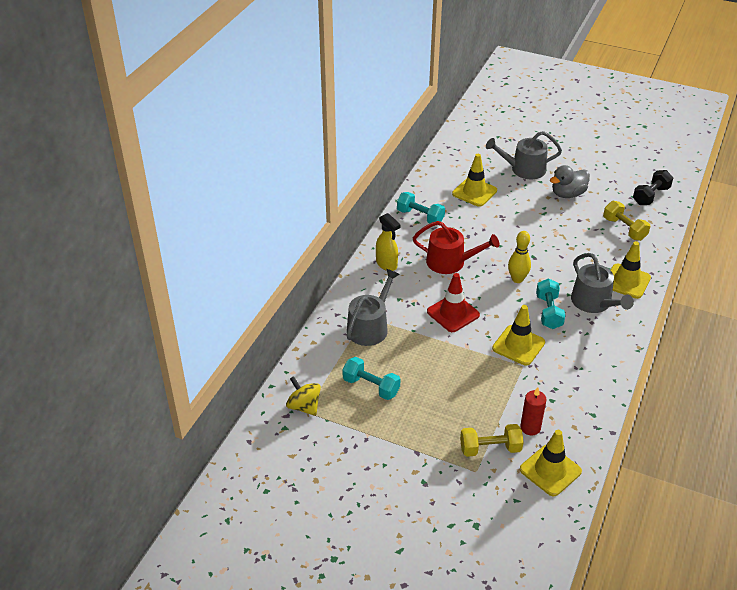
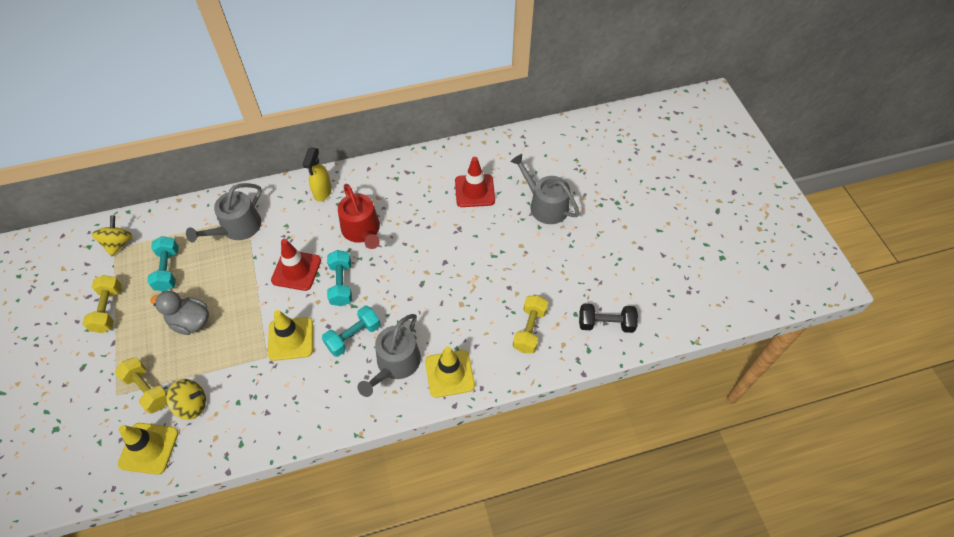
camera: 50 degrees right, 15 degrees up
grey watering can [347,269,400,346] -> grey watering can turned 135 degrees clockwise [186,183,262,242]
turquoise dumbbell [397,192,445,223] -> turquoise dumbbell moved to [327,250,352,306]
yellow traffic cone [452,154,497,207] -> red traffic cone [455,157,495,207]
yellow bowling pin [508,231,531,283] -> none
red candle [520,387,546,435] -> yellow spinning top [166,379,206,420]
grey duck [550,165,590,198] -> grey duck moved to [150,291,209,335]
none -> yellow dumbbell [83,275,122,333]

